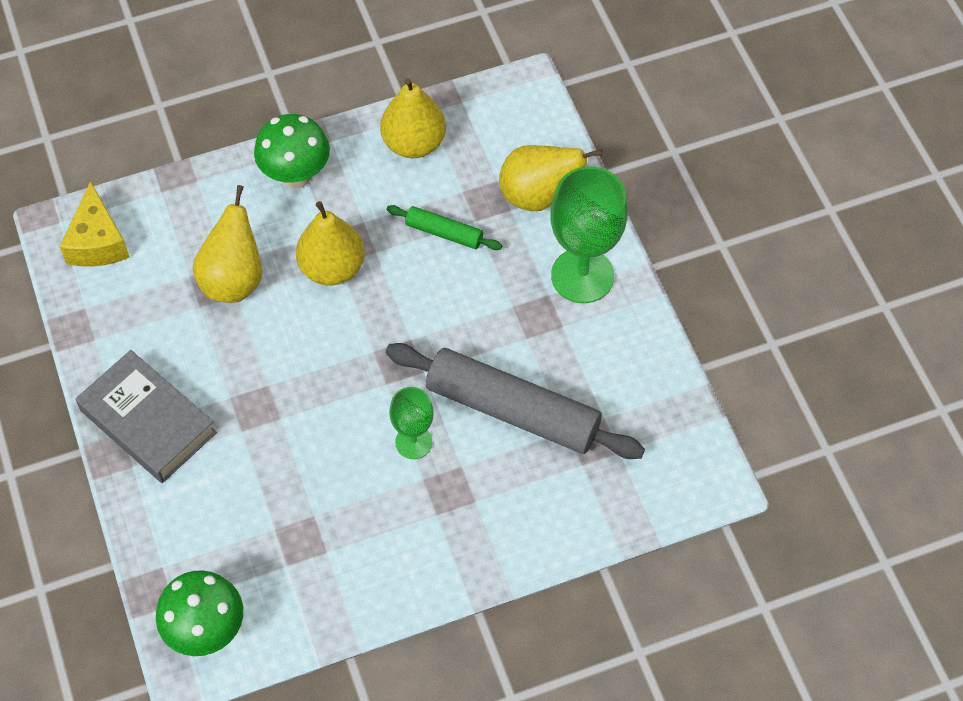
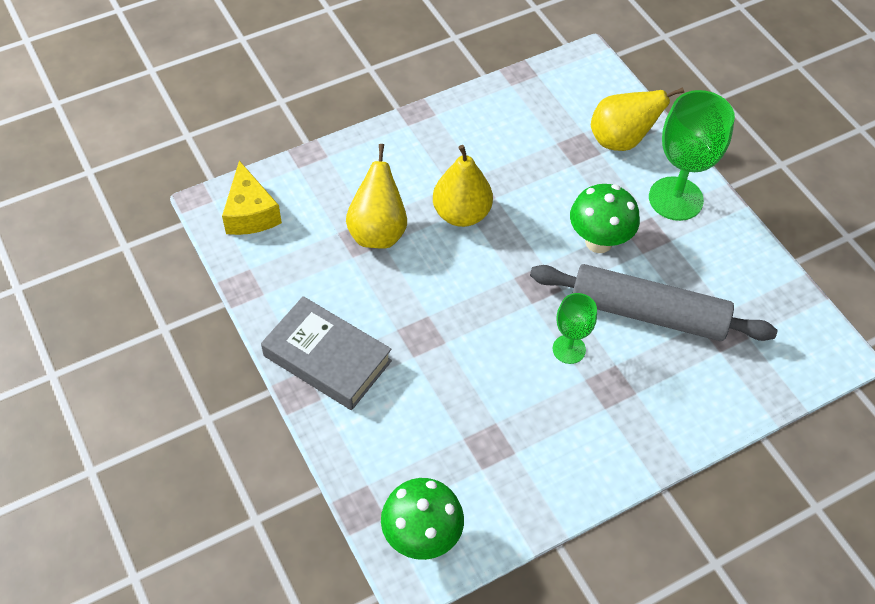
camera: 10 degrees left, 5 degrees down
green mushroom [254,114,330,189] -> green mushroom moved to [570,184,640,253]
yellow pear [380,78,446,158] -> none
green rolling pin [387,205,502,250] -> none

